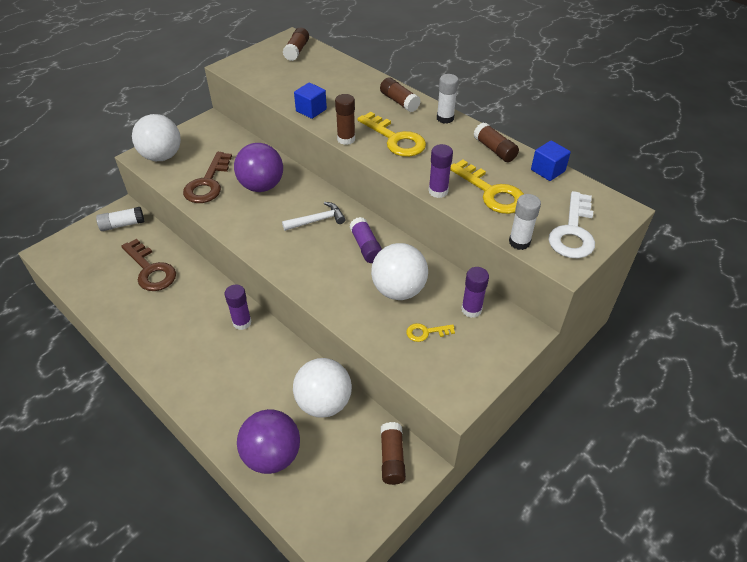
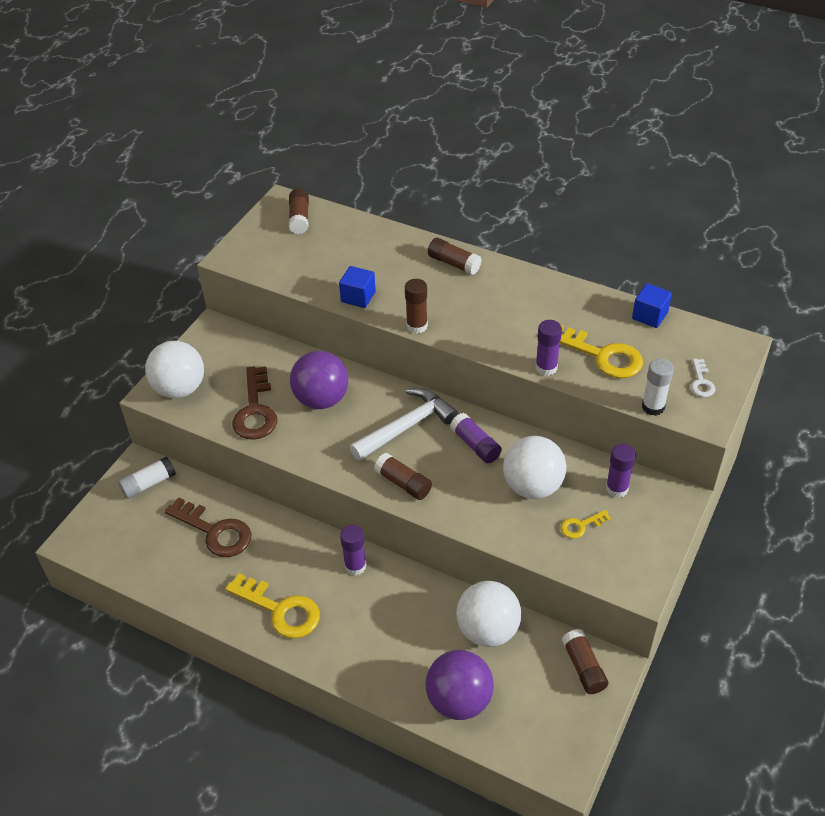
camera: 15 degrees left, 0 degrees up
white hammer [282,202,345,231] -> white hammer [350,388,458,461], size x1.56
yellow key [358,112,426,157] -> yellow key moved to [225,573,320,639]
white glue stick [437,74,458,124] -> none
brown glue stick [473,122,519,162] -> brown glue stick moved to [374,453,432,500]
white key [549,191,595,258] -> white key [691,359,715,397], size x0.50

